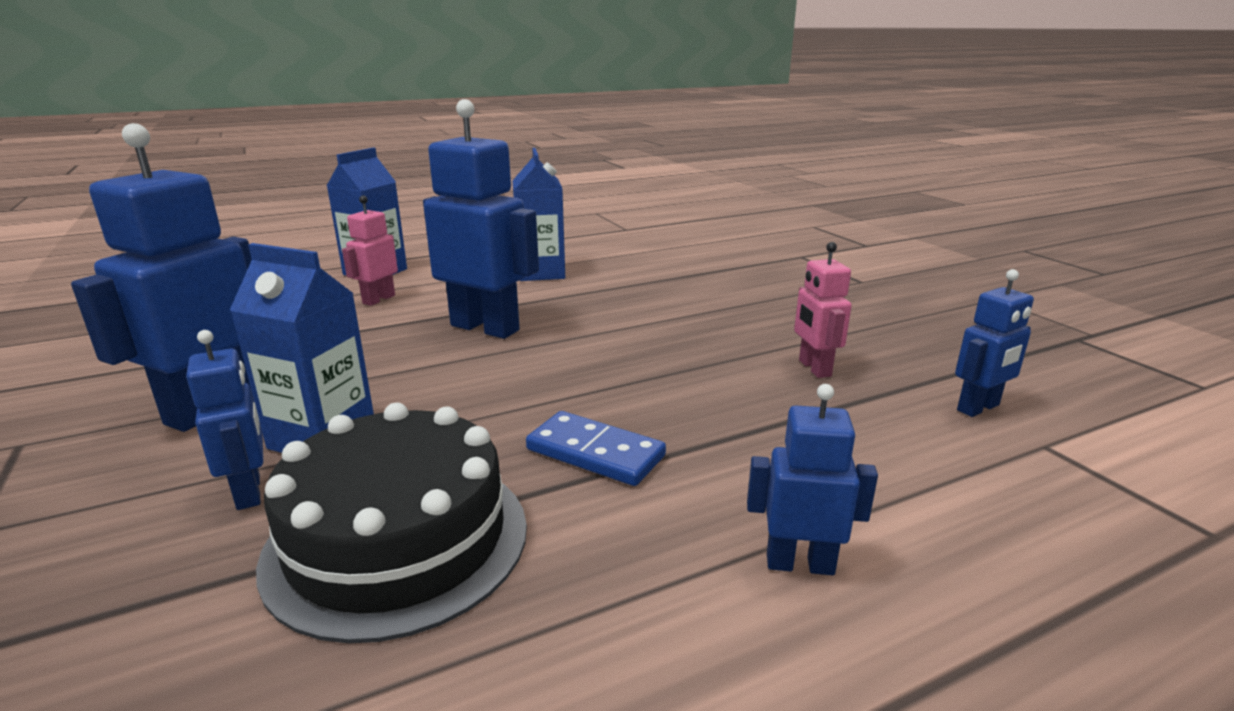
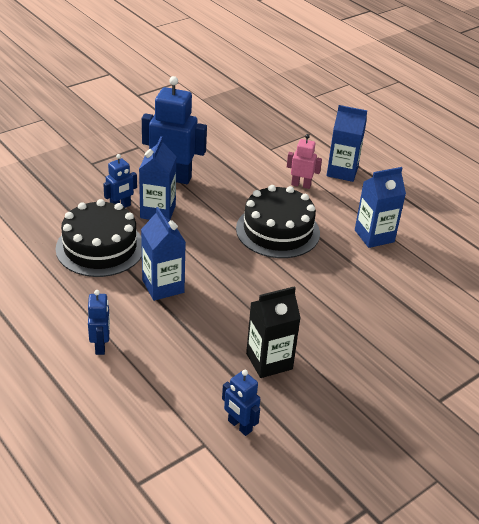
camera: 75 degrees right, 15 degrees up
blue robot [423,99,539,339] -> black cake [236,185,320,258]
blue domino [526,411,666,486] -> blue carton [141,207,186,301]
pink robot [794,242,852,378] -> black carton [246,286,301,378]

